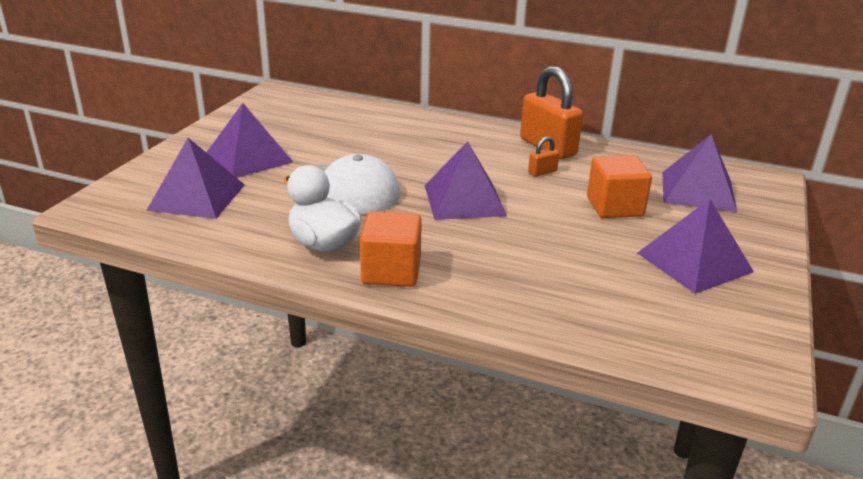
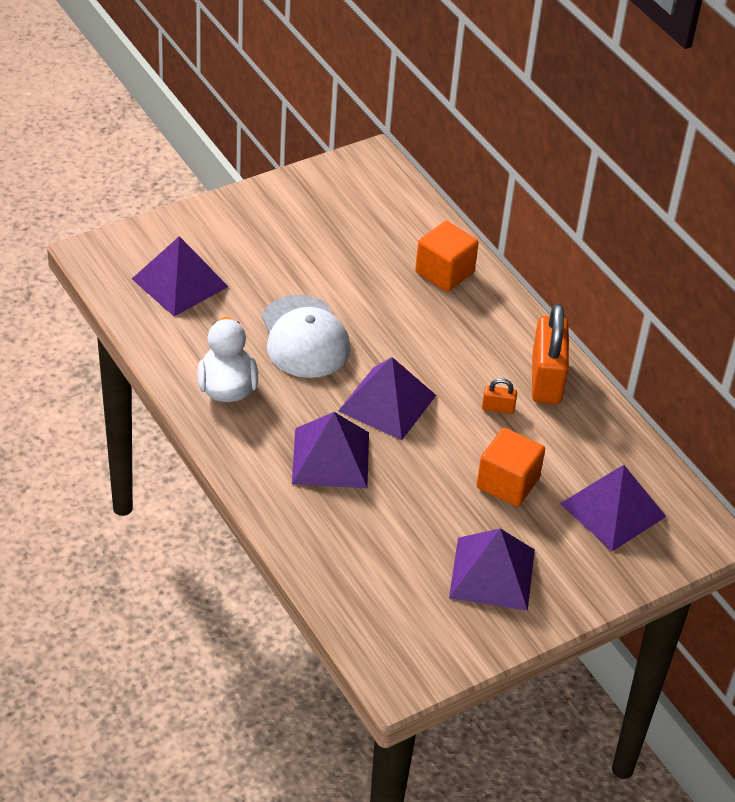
camera: 35 degrees right, 15 degrees up
purple pyramid [206,103,293,178] -> purple pyramid moved to [292,412,369,488]
orange cube [360,211,422,287] -> orange cube moved to [415,221,479,292]

